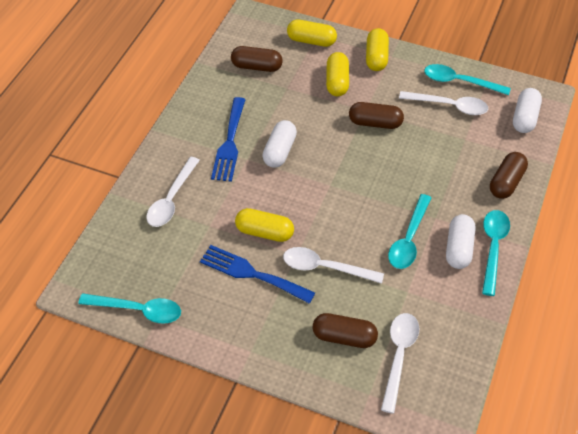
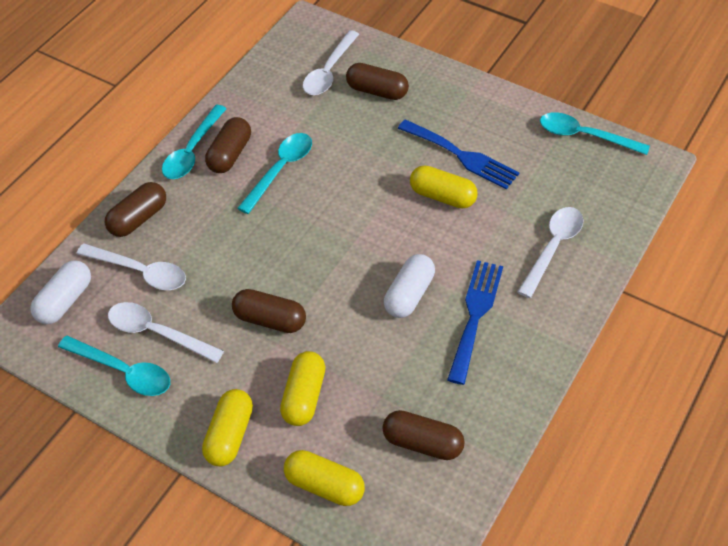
camera: 170 degrees left, 0 degrees up
white spoon [283,247,384,284] -> white spoon moved to [77,243,186,290]
white capsule [446,214,476,269] -> brown capsule [205,117,251,173]

